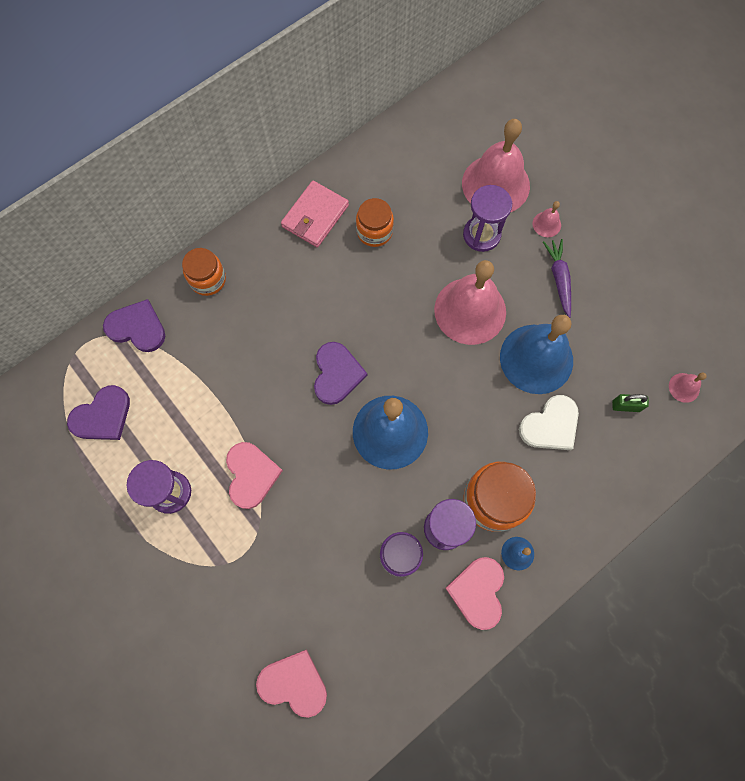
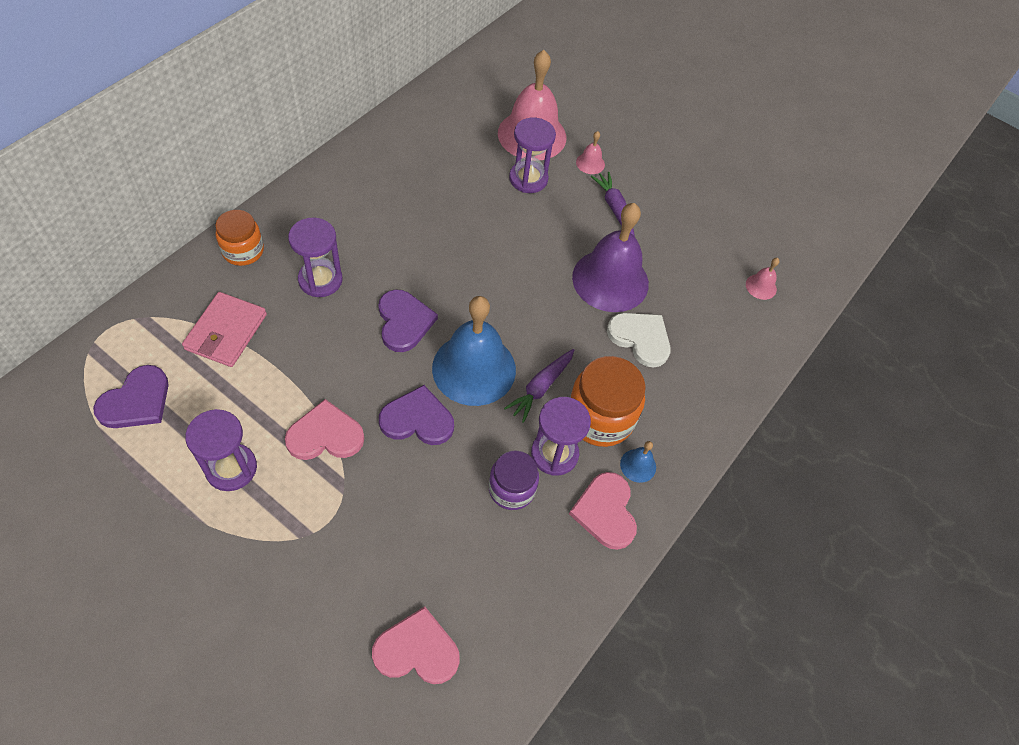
camera: 20 degrees left, 15 degrees down
purple heart [103,299,165,352] -> purple heart moved to [379,385,454,445]
pink heart [226,442,283,509] -> pink heart turned 75 degrees counterclockwise [285,399,364,460]
pink wallet [281,181,349,247] -> pink wallet moved to [182,292,267,367]
orange jar [356,198,394,247] -> none
pink bell [434,260,506,345] -> none
blue bell [500,315,573,394] -> purple bell [572,203,649,312]
white heart [519,395,579,450] -> white heart turned 90 degrees counterclockwise [607,313,671,368]
green padlock [612,394,649,412] -> none
none -> purple hourglass [288,217,343,297]
none -> purple carrot [504,349,574,423]

